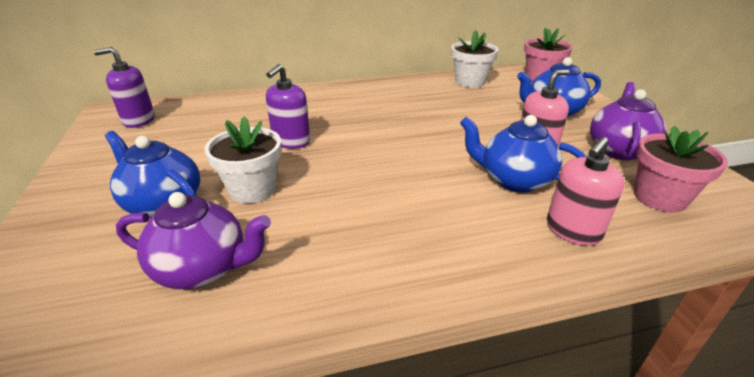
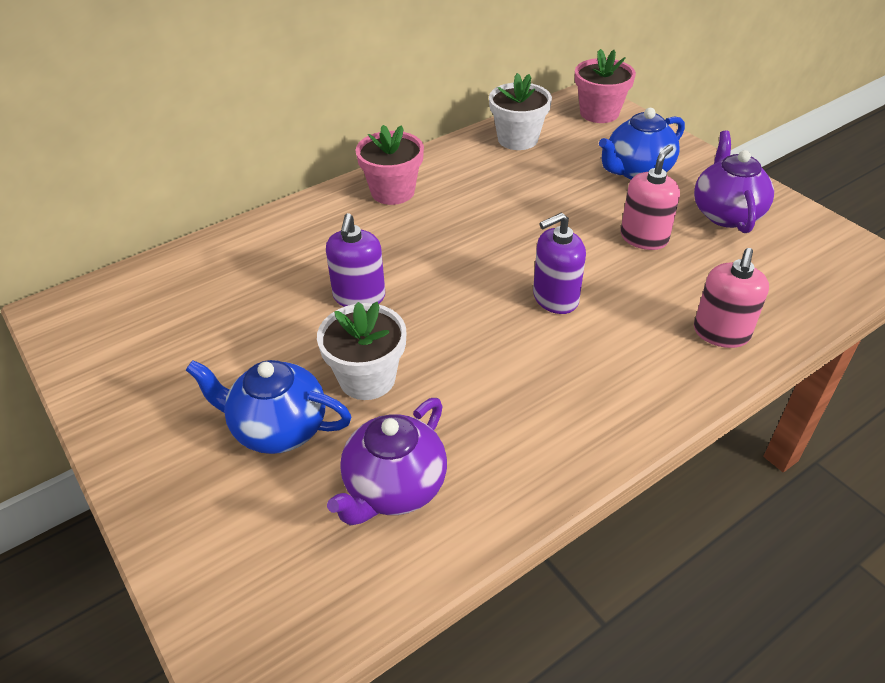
camera: 20 degrees left, 10 degrees up
purple soap dispenser [94,47,155,128] -> purple soap dispenser moved to [533,213,586,314]
purple teapot [116,192,271,289] -> purple teapot turned 135 degrees clockwise [327,398,447,526]
blue teapot [460,115,586,193] -> none
pink flower pot [634,126,728,212] -> pink flower pot moved to [355,125,424,205]

